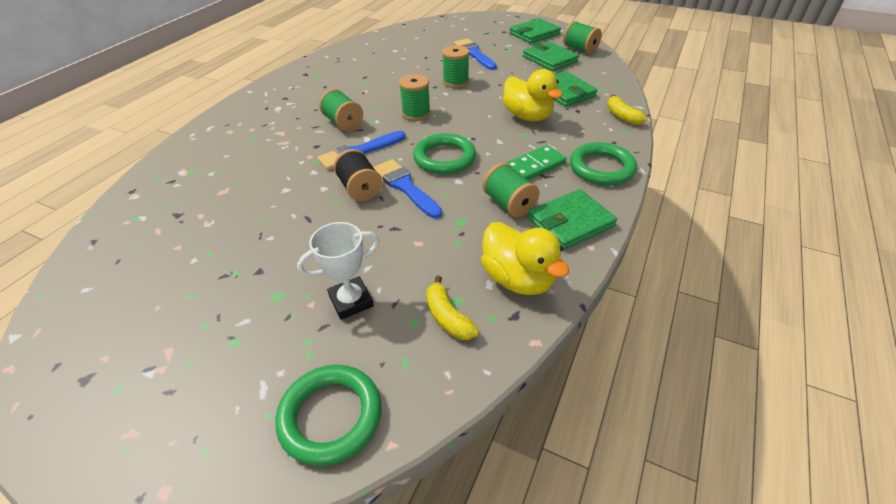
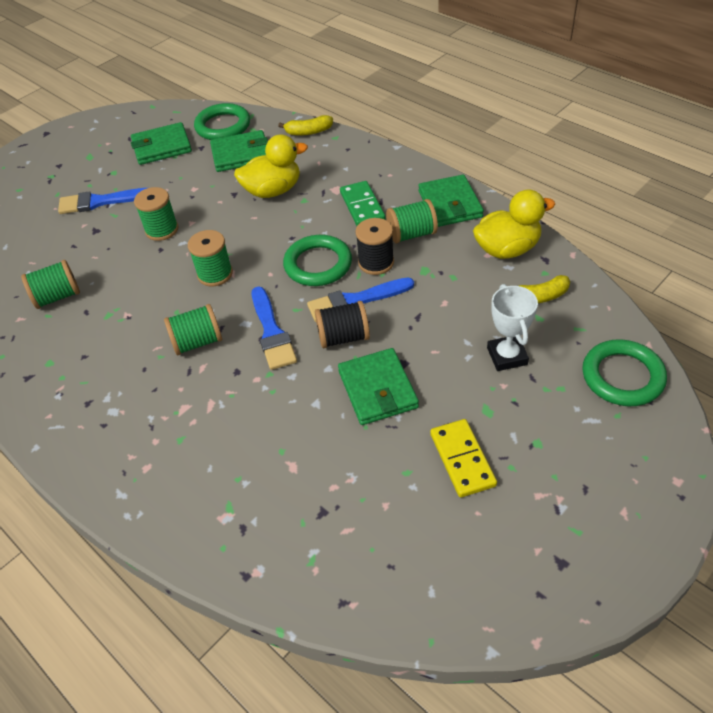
camera: 70 degrees left, 5 degrees up
green wallet [509,18,561,43] -> green wallet moved to [338,348,419,425]
green spool [563,21,602,54] -> green spool moved to [21,260,80,309]
green ring [570,142,637,185] -> green ring moved to [194,103,250,140]
none -> black spool [355,218,394,275]
none -> yellow domino [430,419,497,498]

